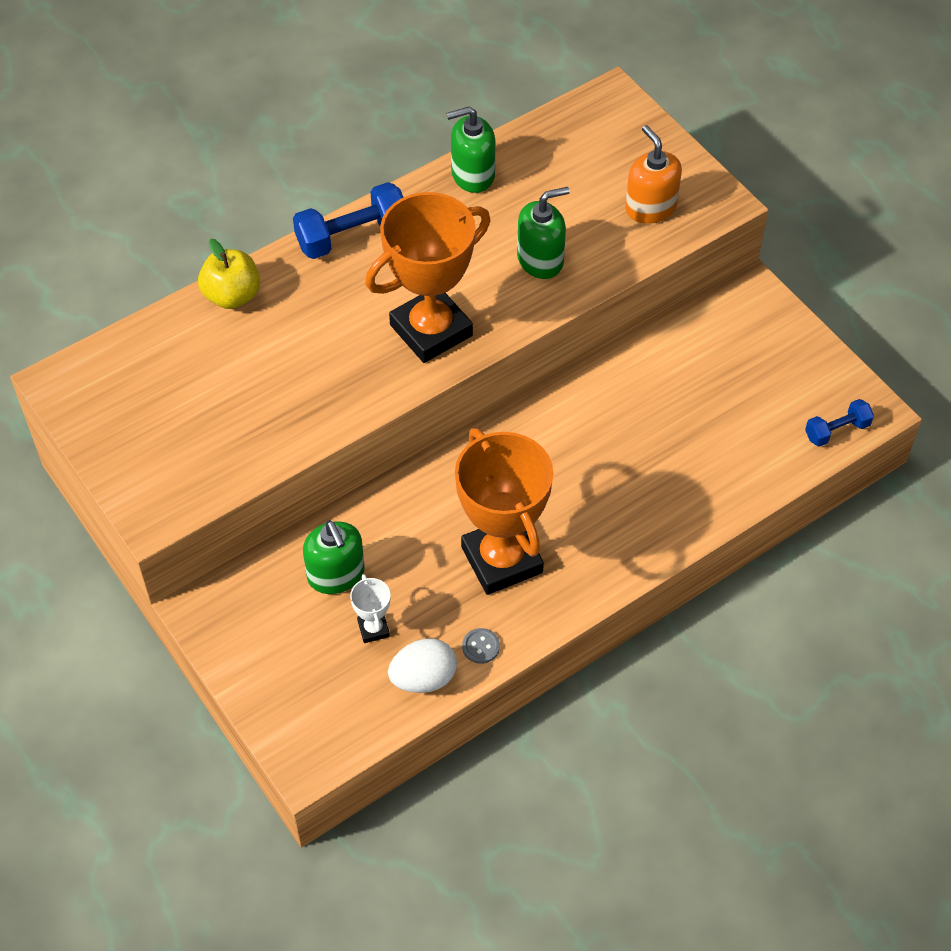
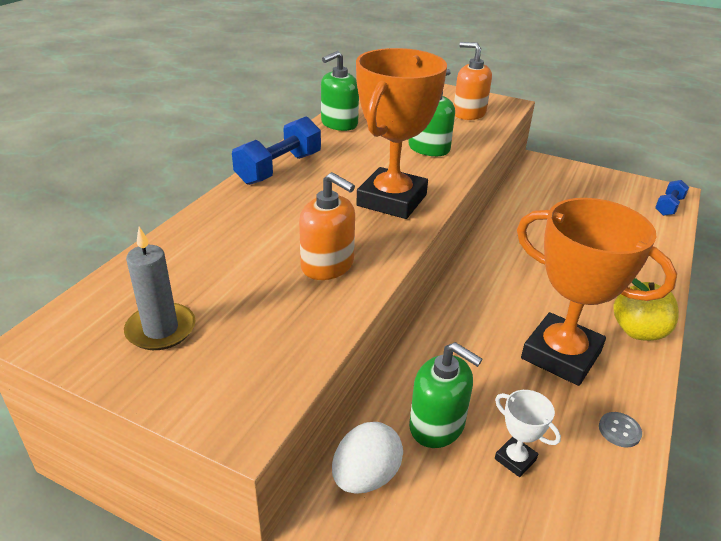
camera: 30 degrees left, 20 degrees down
yellow apple [198,239,260,309] -> yellow apple moved to [613,278,679,341]
white egg [388,638,457,693] -> white egg moved to [332,422,403,493]
none -> grey candle [124,227,195,350]
none -> orange soap dispenser [299,172,355,280]

